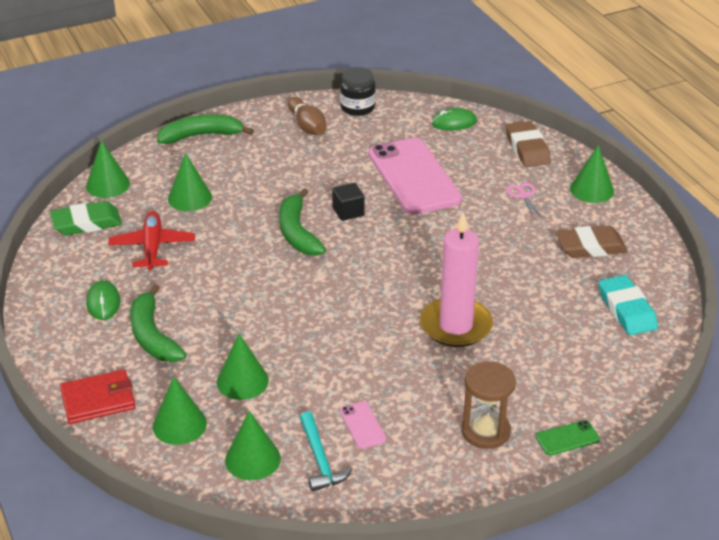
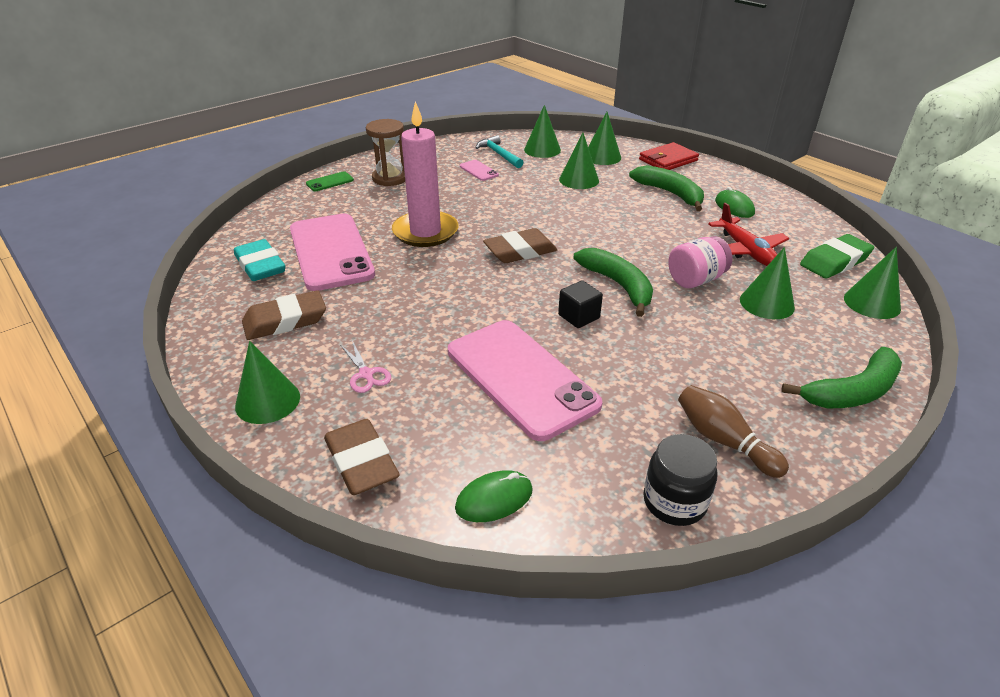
camera: 165 degrees right, 0 degrees up
none -> pink phone [290,214,375,291]
none -> brown eraser [483,228,557,263]
none -> pink jar [668,236,732,288]

